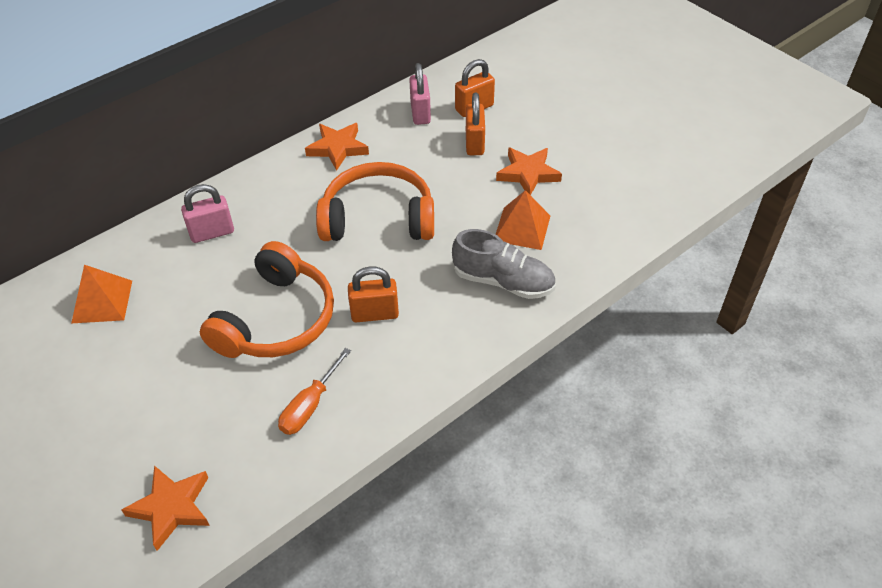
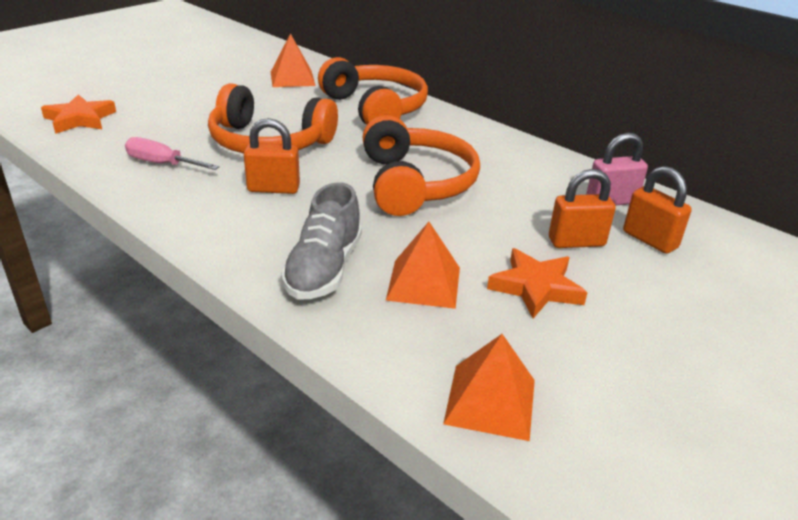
camera: 80 degrees right, 15 degrees down
pink padlock [181,184,234,243] -> orange headphones [318,57,428,125]
orange screwdriver [278,348,351,435] -> pink screwdriver [125,137,219,170]
orange star [305,123,369,171] -> none
orange padlock [348,266,399,322] -> orange padlock turned 75 degrees counterclockwise [244,118,300,194]
none -> orange pyramid [443,334,535,441]

